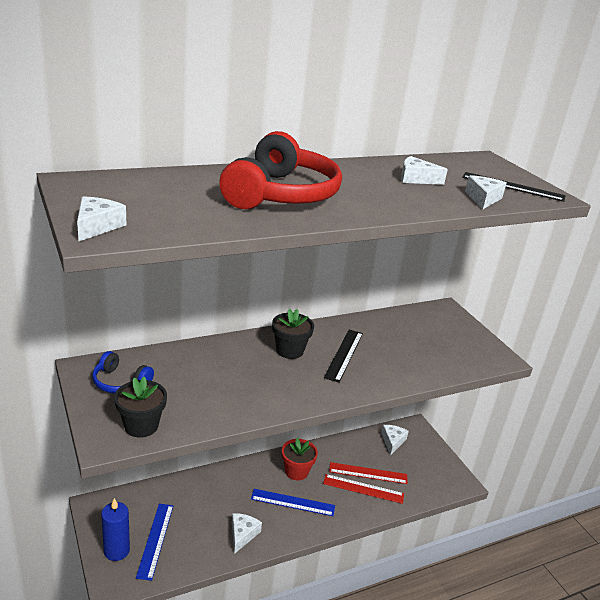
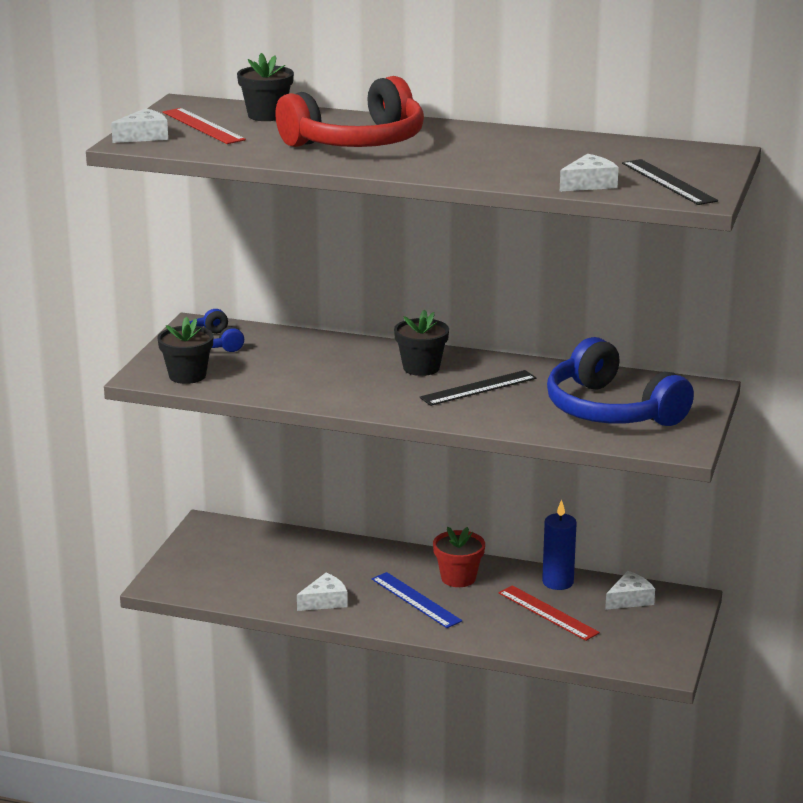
camera: 45 degrees right, 5 degrees down
blue candle [101,498,130,561] -> blue candle moved to [542,500,577,590]
blue ruler [136,504,173,581] -> none
red ruler [323,474,404,504] -> red ruler moved to [163,108,246,144]
white cheese [401,156,448,185] -> none
none -> black flower pot [237,53,294,121]
none -> blue headphones [547,337,694,426]

